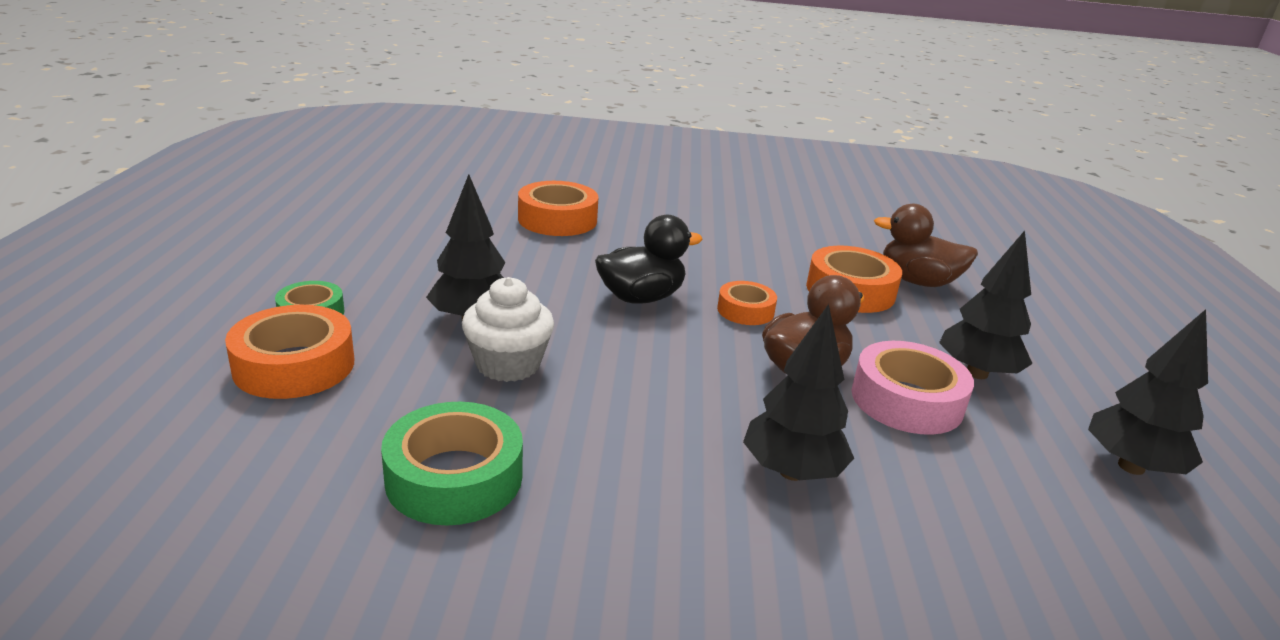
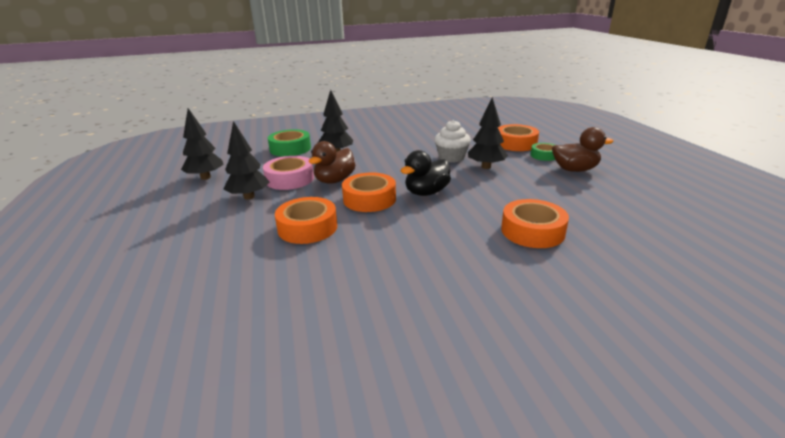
camera: 165 degrees right, 0 degrees up
green tape [381,402,523,525] -> green tape moved to [268,129,311,157]
orange tape [717,281,777,325] -> orange tape [342,172,396,212], size x1.65
brown duck [874,204,978,287] -> brown duck moved to [552,127,613,172]

